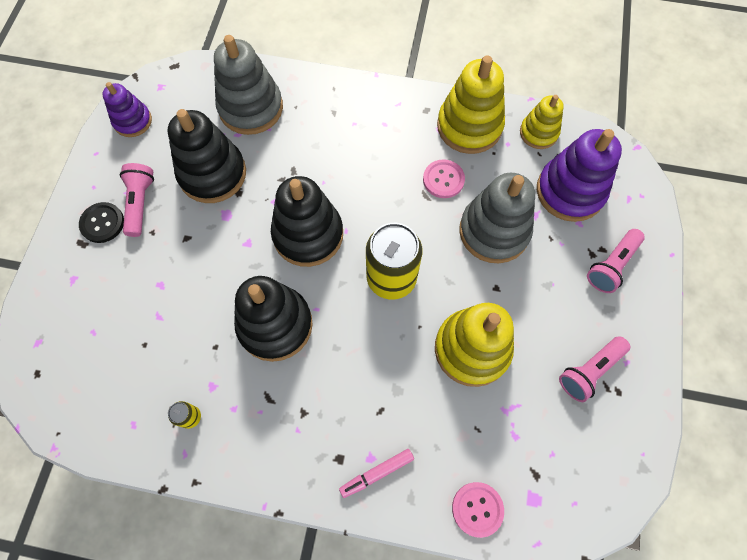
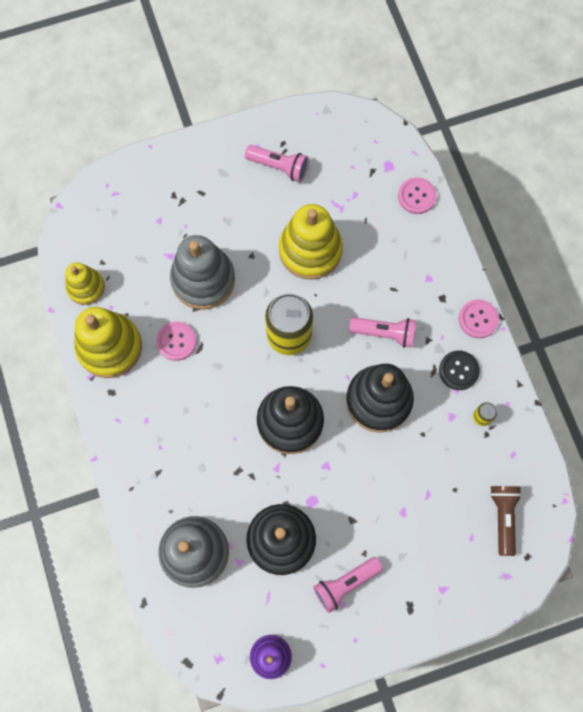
camera: 120 degrees left, 5 degrees up
black button [79,202,124,243] -> black button moved to [439,351,480,390]
pink marker [339,449,414,498] -> none
purple stacking toy [537,129,622,222] -> none
pink flashlight [587,229,645,293] -> pink flashlight moved to [349,317,416,348]
none -> pink button [459,299,499,338]
none -> brown flashlight [490,486,522,556]

